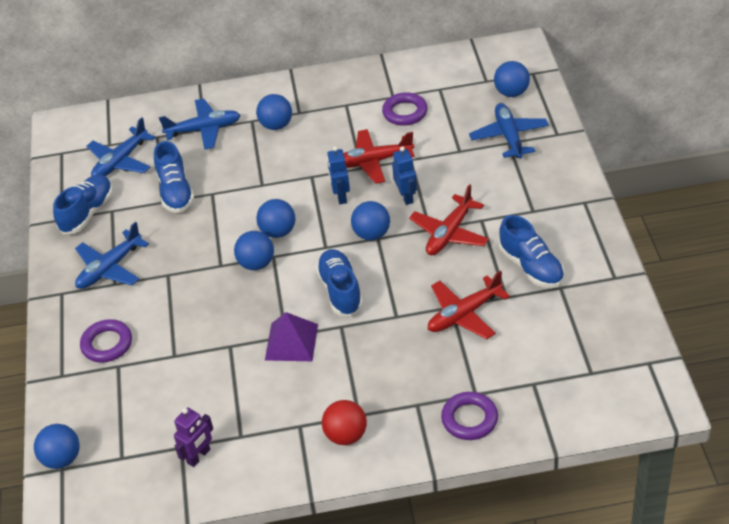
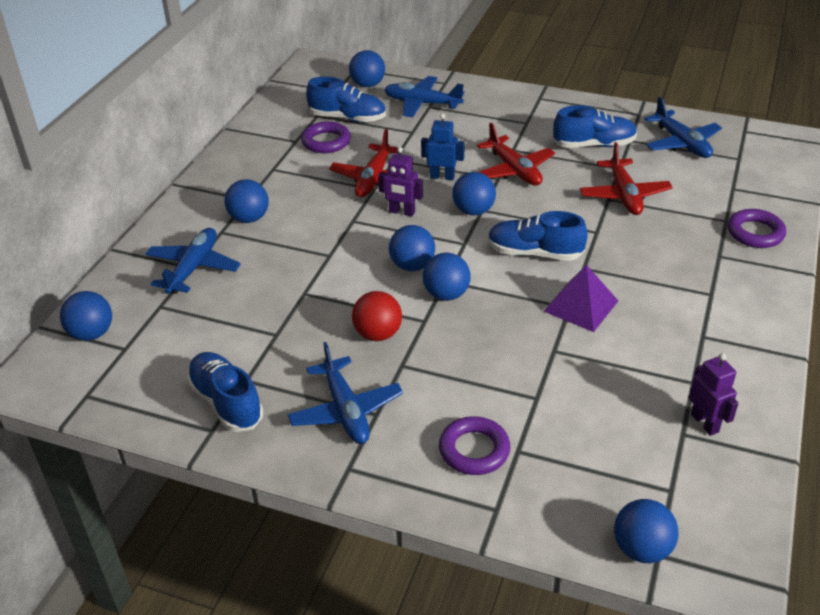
camera: 65 degrees left, 5 degrees down
blue plane [86,117,155,176] -> blue plane moved to [644,97,722,158]
blue shoe [154,141,194,213] -> blue shoe moved to [306,77,386,123]
red ball [322,400,367,445] -> red ball moved to [352,291,402,341]
blue robot [327,146,350,204] -> purple robot [378,147,423,217]
none -> blue ball [60,291,112,341]

